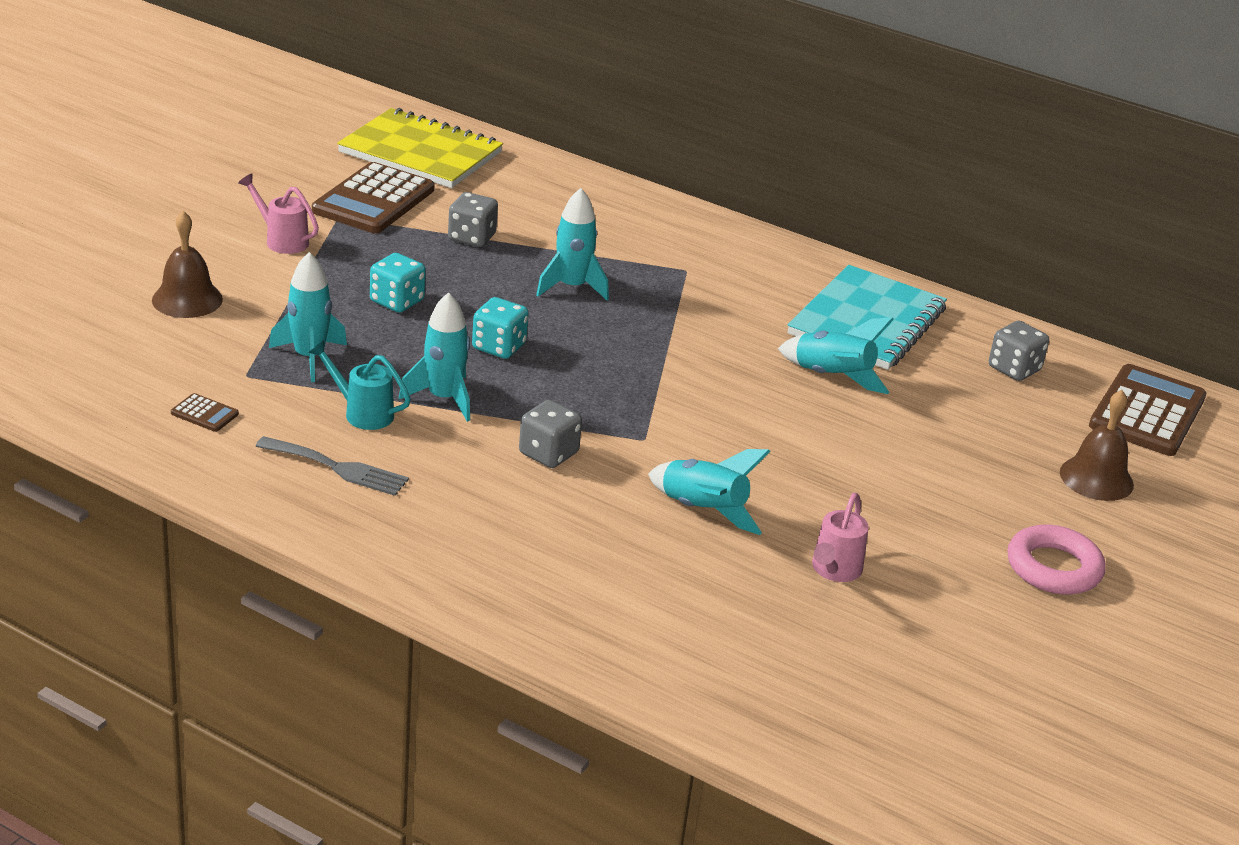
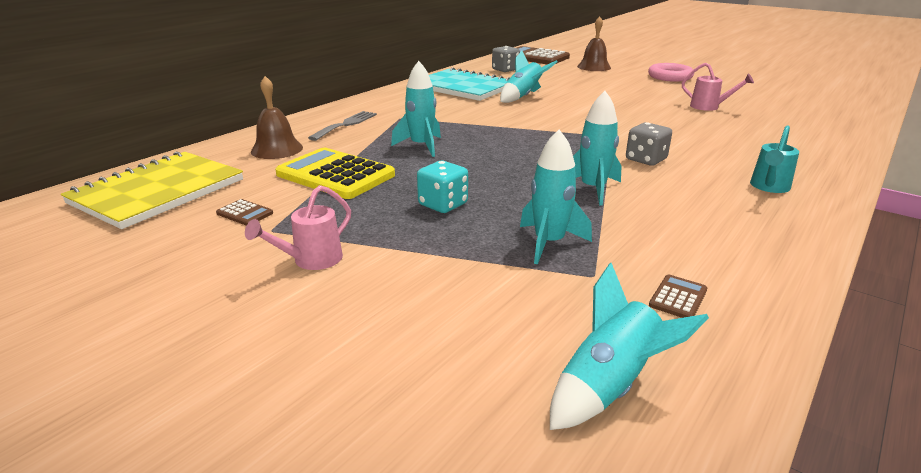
camera: 80 degrees left, 5 degrees down
brown bell [152,211,223,318] -> brown bell moved to [251,76,303,159]
grey fork [256,436,409,496] -> grey fork moved to [308,111,377,141]
turquoise watering can [308,340,411,430] -> turquoise watering can moved to [750,125,799,193]
brown calculator [312,162,434,233] -> brown calculator [216,199,273,226], size x0.41
grey dice [448,192,498,247] -> yellow calculator [275,148,395,199]
turquoise dice [472,297,529,359] -> none
turquoise rocket [648,449,771,535] -> turquoise rocket moved to [550,263,709,430]

